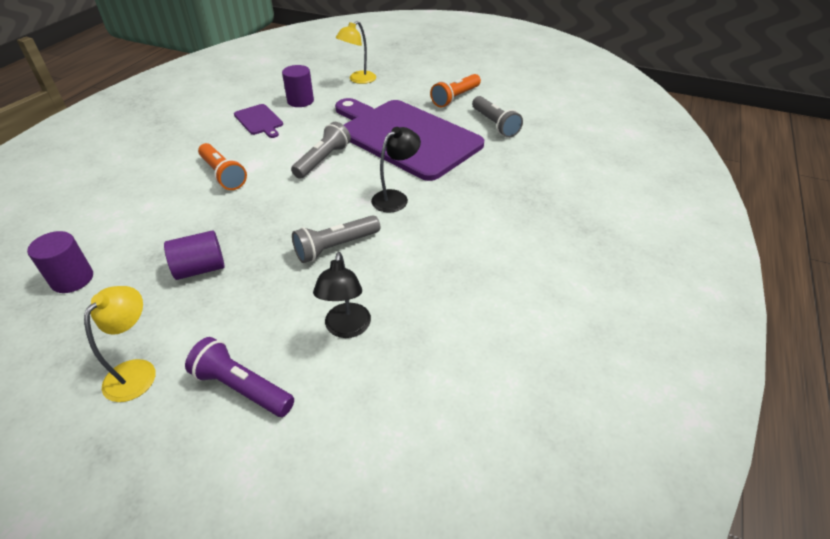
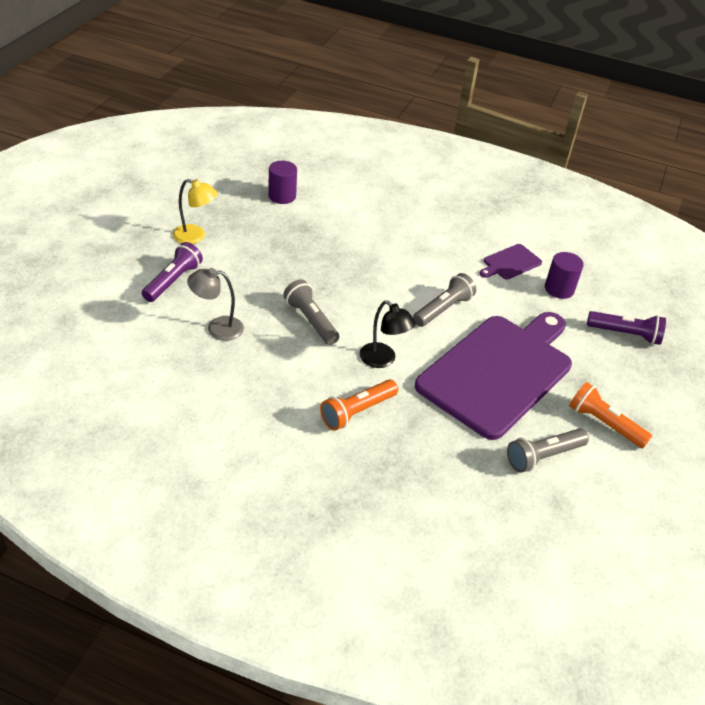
camera: 85 degrees right, 0 degrees up
purple cylinder [164,230,224,280] -> none
orange flashlight [198,143,247,190] -> orange flashlight moved to [320,379,398,430]
grey flashlight [291,122,351,179] -> grey flashlight turned 75 degrees counterclockwise [413,273,476,327]
black lamp [313,252,371,338] -> grey lamp [187,268,244,341]
yellow lamp [336,21,376,84] -> purple flashlight [587,311,666,345]

